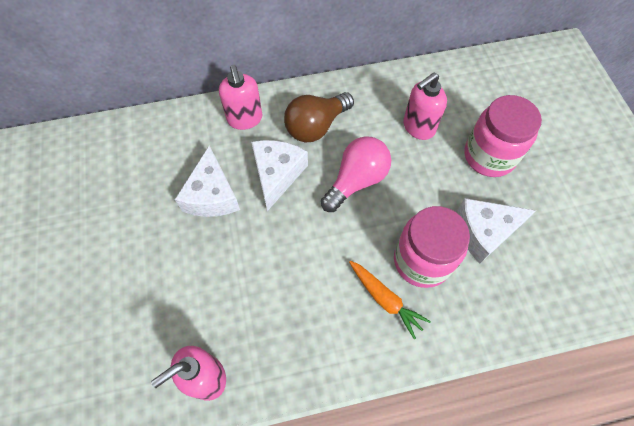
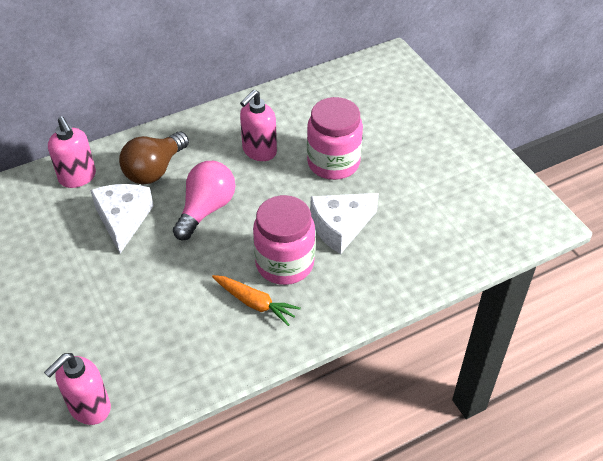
camera: 15 degrees left, 15 degrees down
white cheese [175,146,240,217] -> none

